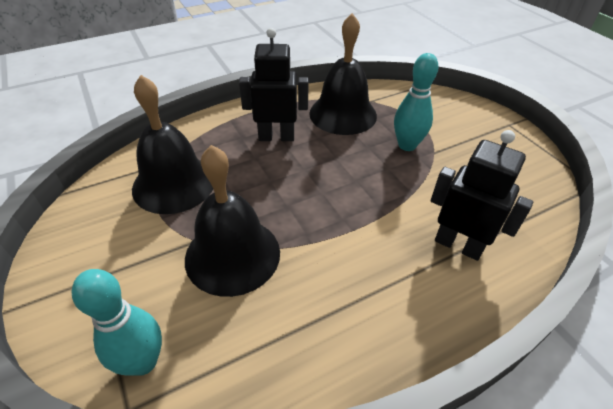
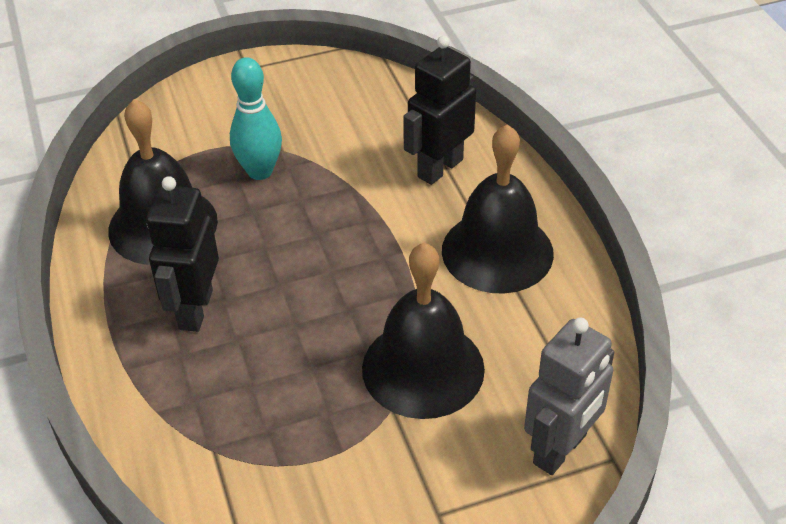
camera: 80 degrees left, 0 degrees up
turquoise bowling pin [71,269,162,376] -> grey robot [524,317,614,475]
black bell [132,75,213,214] -> black bell moved to [442,124,554,294]

